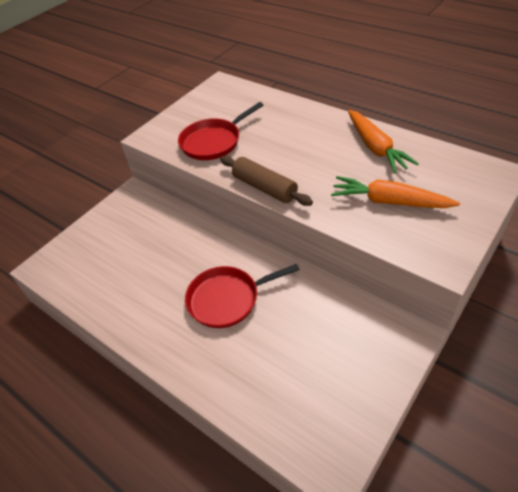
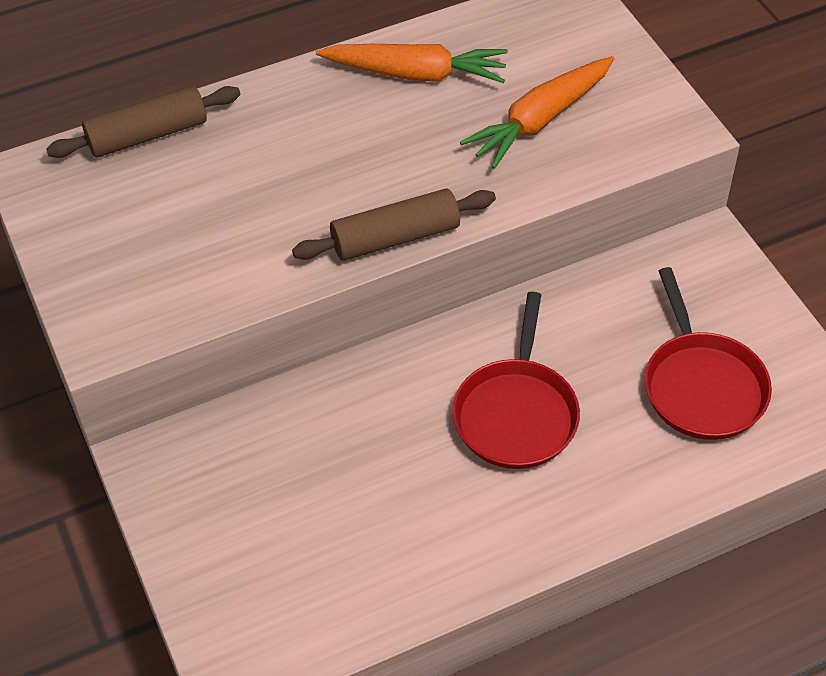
camera: 65 degrees left, 5 degrees up
red pan [178,102,263,160] -> red pan moved to [645,267,772,440]
none -> brown rolling pin [46,86,241,158]

